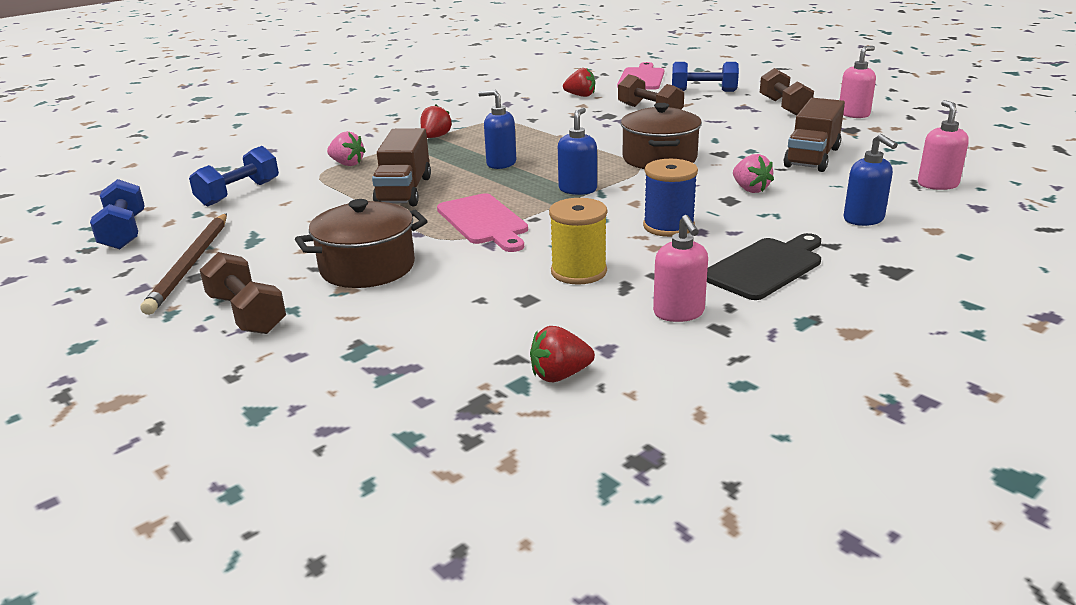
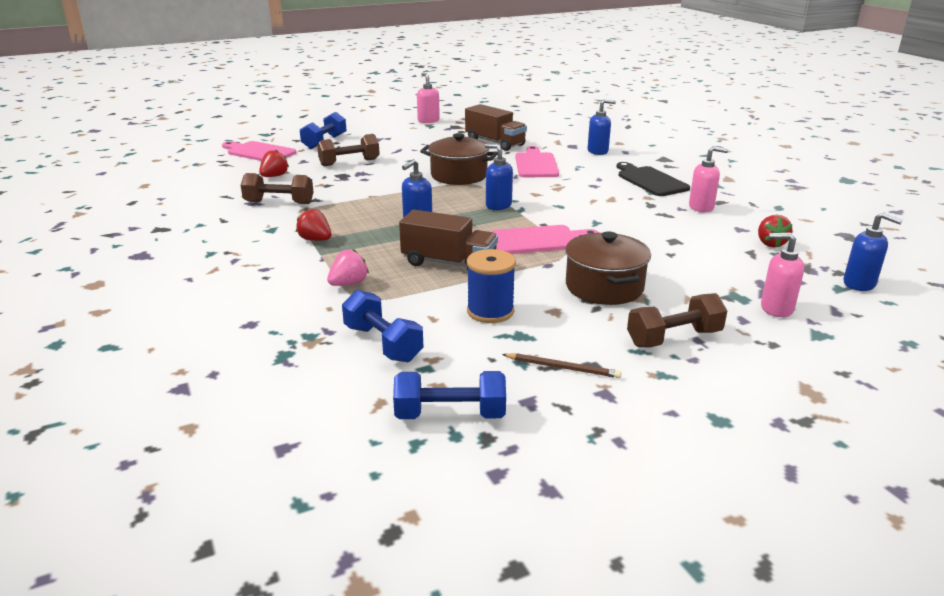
camera: 75 degrees left, 0 degrees up
brown pencil [140,213,227,315] -> brown pencil [502,353,621,378], size x0.56
yellow spool [549,198,607,285] -> none
blue spool [643,159,698,237] -> blue spool moved to [467,249,516,323]
pink strawberry [733,154,774,193] -> pink cutting board [515,146,559,177]
brown dumbbell [760,68,814,116] -> brown dumbbell moved to [240,173,314,204]
pink soap dispenser [918,100,969,190] -> pink soap dispenser moved to [761,233,804,317]
none -> blue soap dispenser [843,212,903,291]

